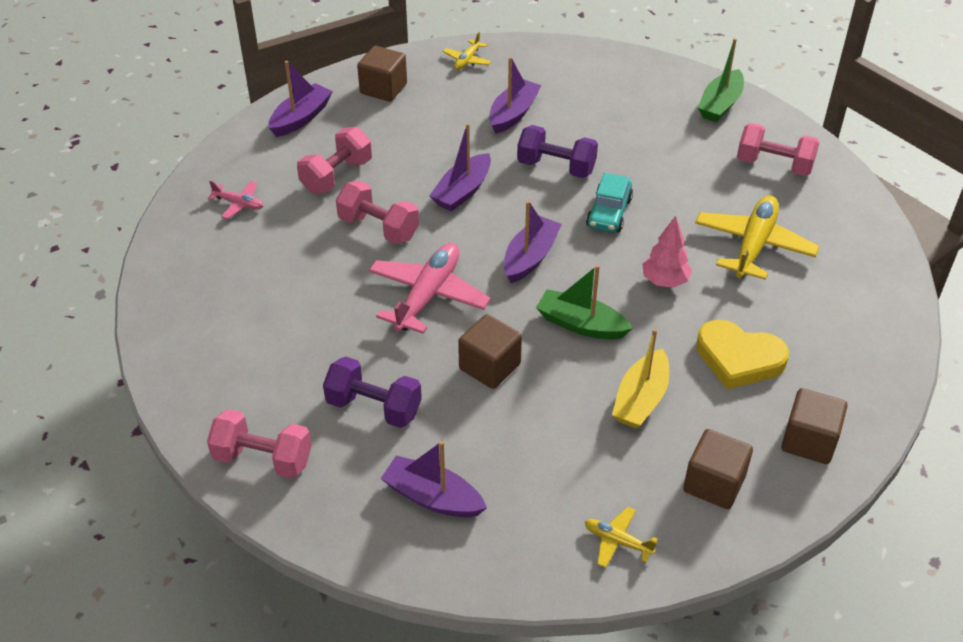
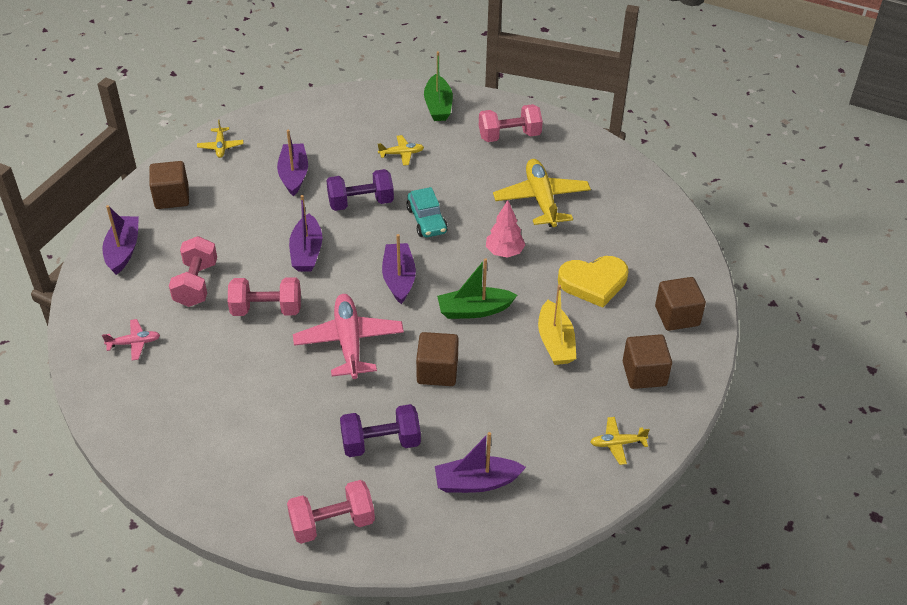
camera: 35 degrees left, 0 degrees up
none -> yellow plane [378,135,424,166]

